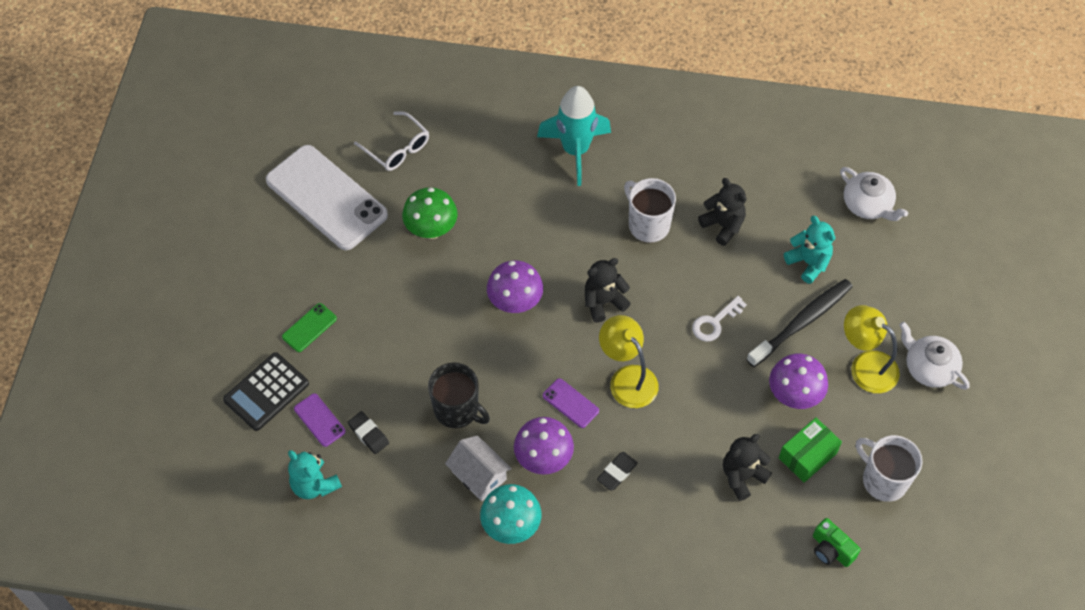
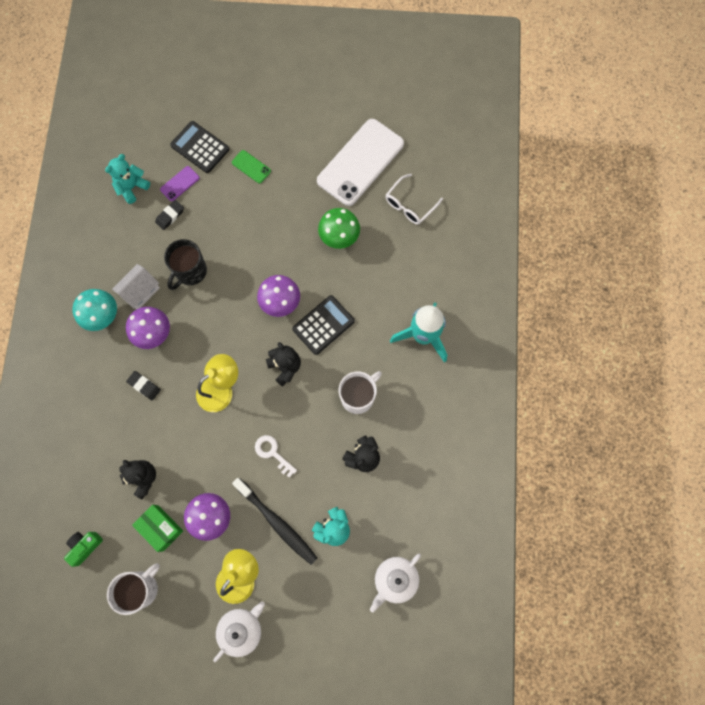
camera: 85 degrees right, 15 degrees up
purple phone [543,378,599,428] -> none
none -> black calculator [292,295,355,355]

